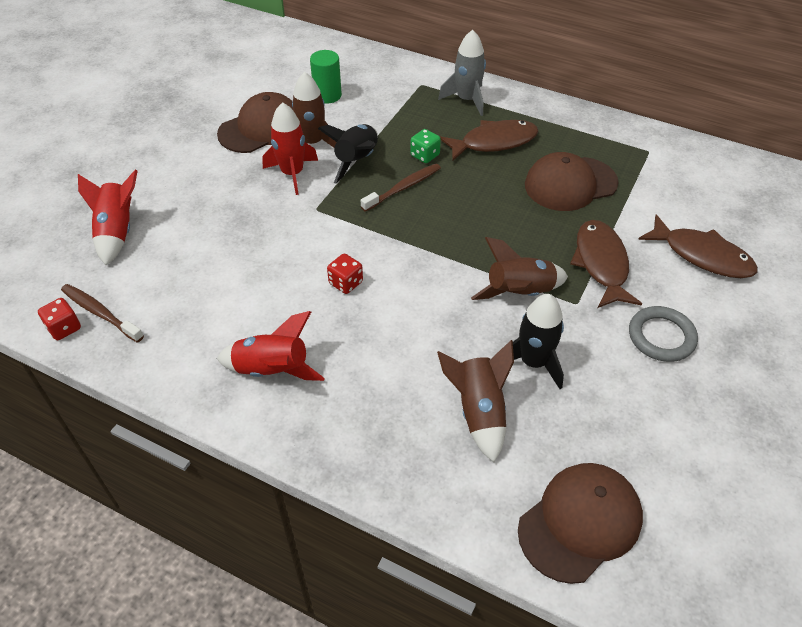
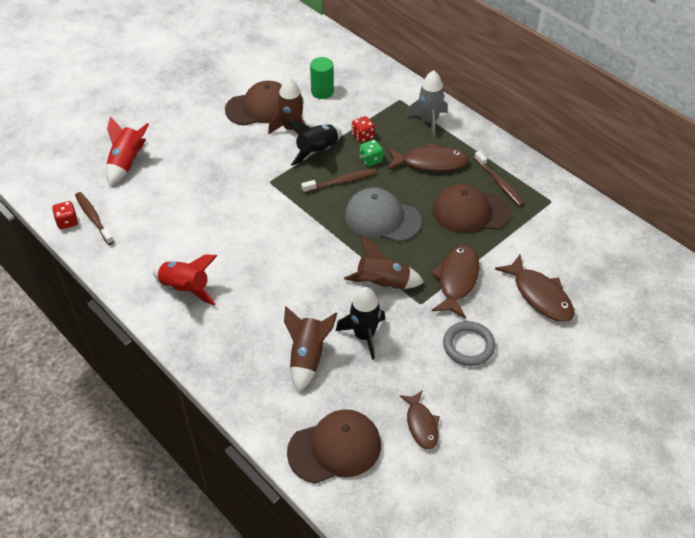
camera: 20 degrees right, 0 degrees up
red rocket [262,102,318,195] -> none
red dice [327,254,363,294] -> red dice moved to [352,116,375,143]
none -> grey cap [345,188,422,242]
none -> brown fish [399,390,440,449]
none -> brown toothbrush [474,151,524,206]

